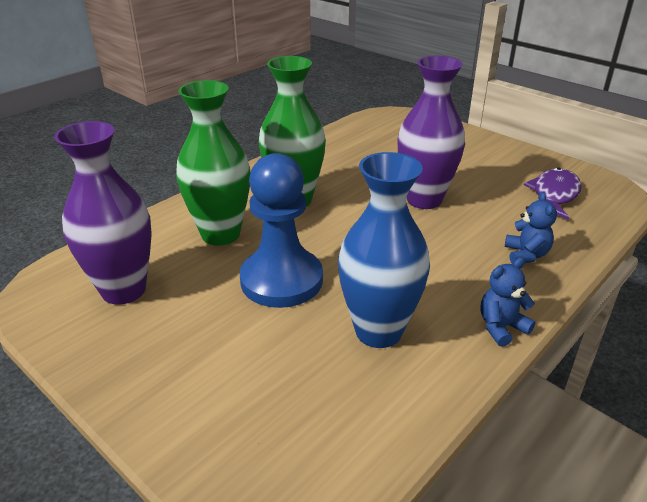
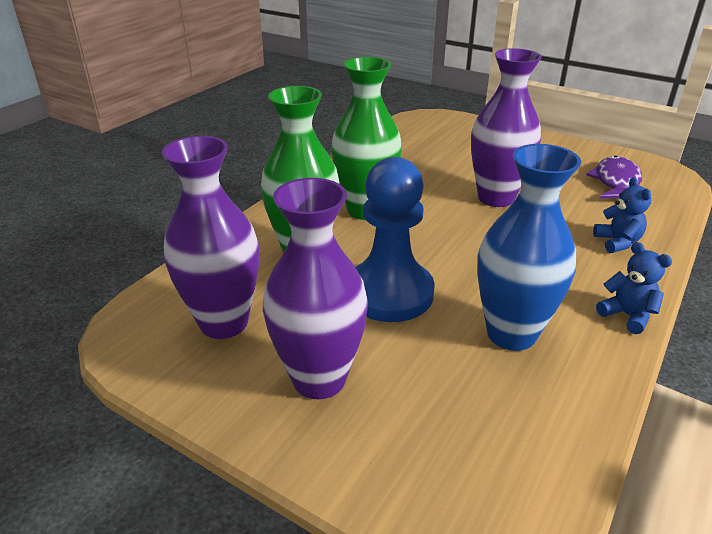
camera: 10 degrees left, 0 degrees up
blue teddy bear [480,258,536,347] -> blue teddy bear turned 90 degrees clockwise [596,242,672,334]
none -> purple vase [263,178,368,399]

